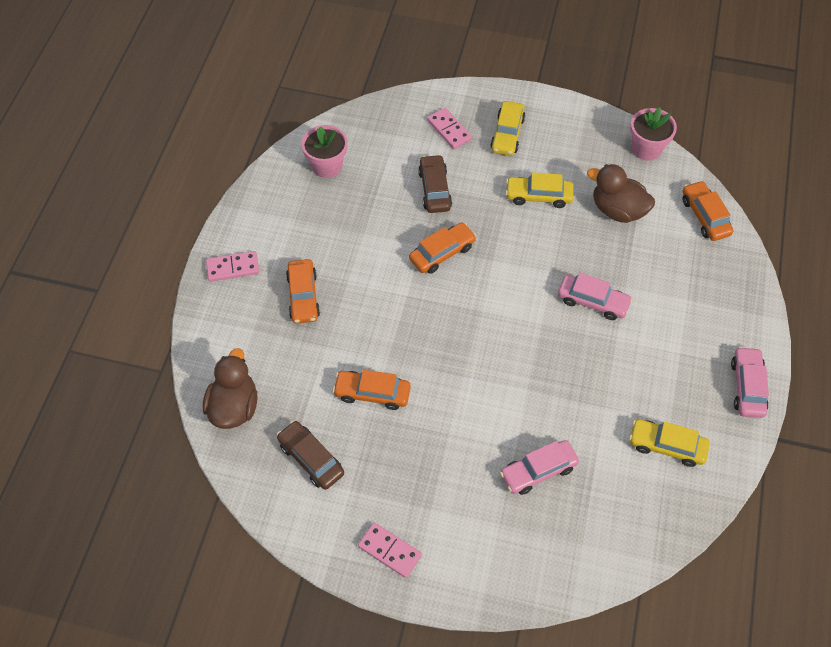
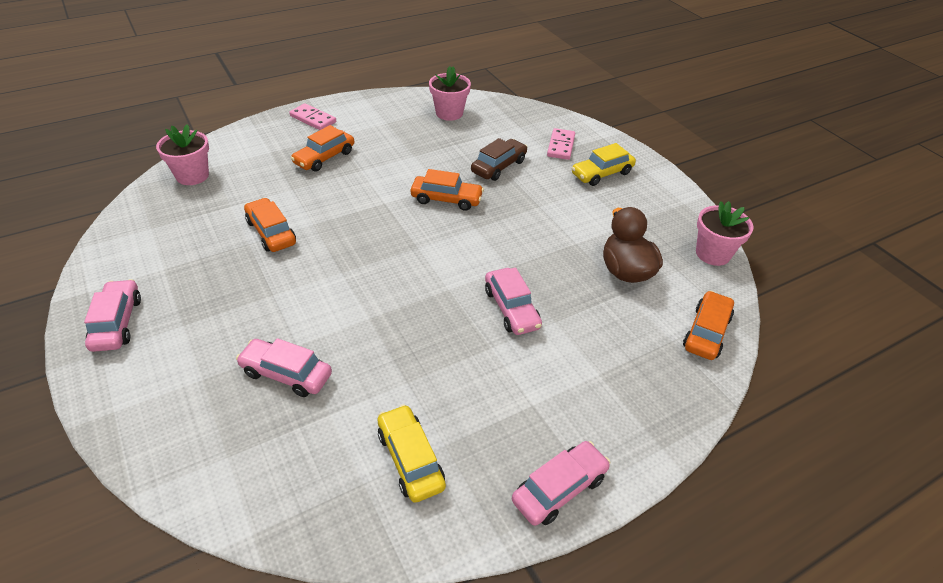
camera: 45 degrees right, 15 degrees down
brown duck [203,348,257,429] -> pink flower pot [156,124,209,185]
brown car [277,421,344,490] -> none
pink domino [358,522,422,578] -> pink car [84,279,141,352]
yellow car [505,172,574,208] -> none

